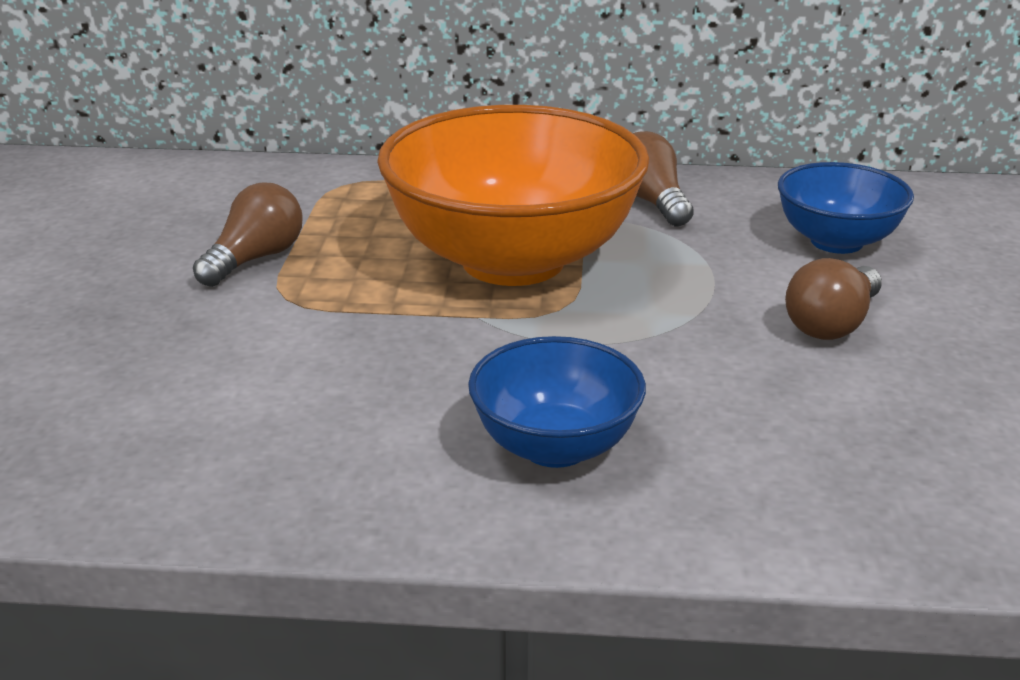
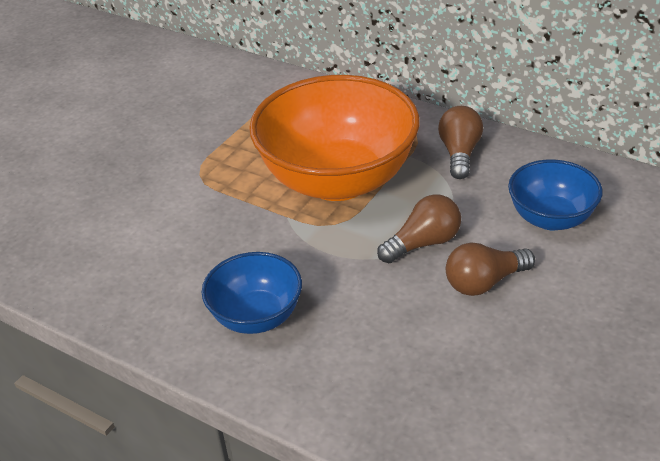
camera: 30 degrees right, 10 degrees up
brown light bulb [193,183,303,287] -> brown light bulb moved to [377,194,461,263]

